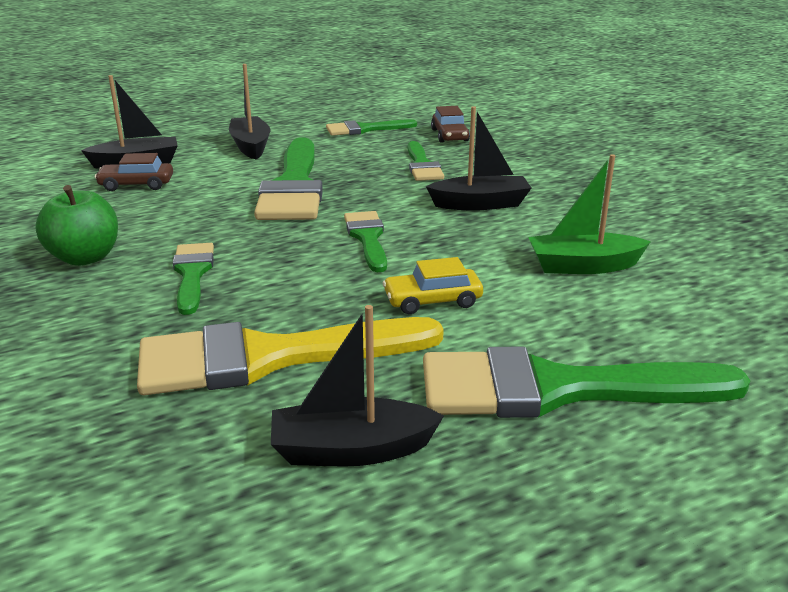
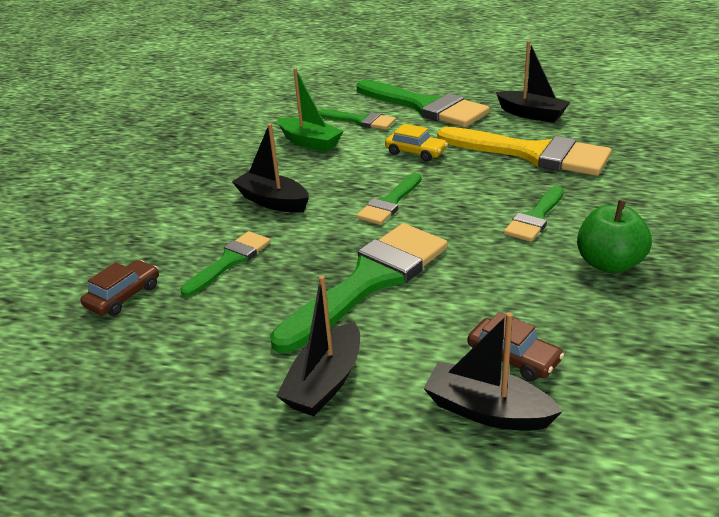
camera: 135 degrees left, 5 degrees up
green brush [326,119,417,136] -> green brush moved to [319,109,396,130]

